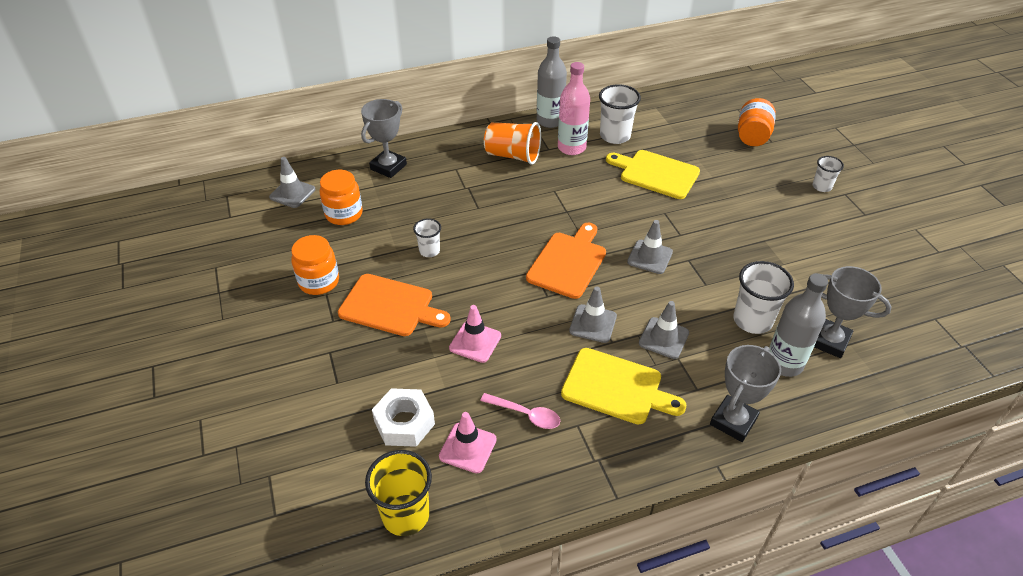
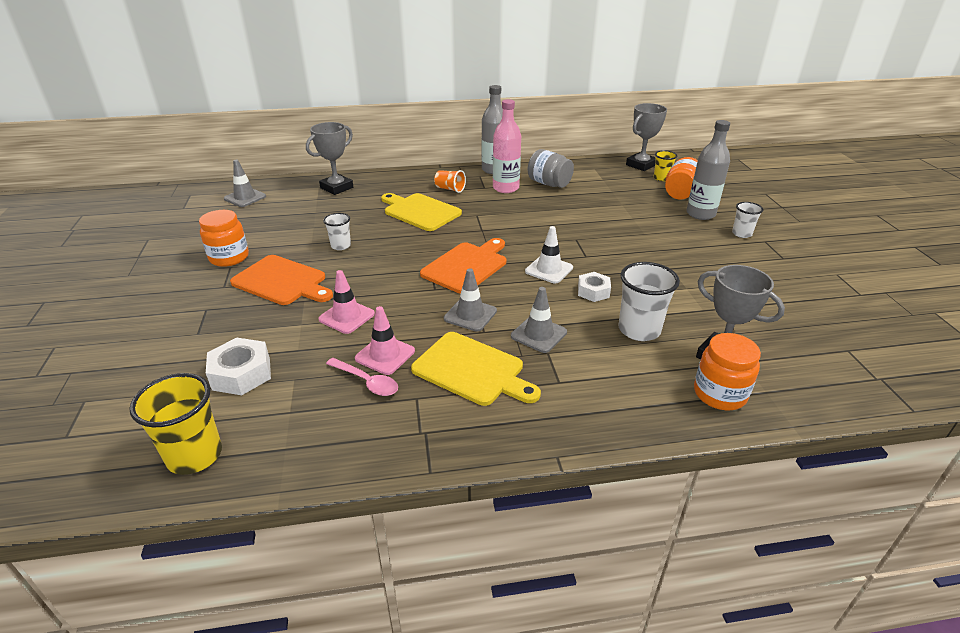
camera: 10 degrees right, 10 degrees down
orange jar [320,170,363,225] -> orange jar moved to [694,333,761,410]
pink traffic cone [439,412,497,473] -> pink traffic cone moved to [355,306,415,375]
orange cup [484,122,541,165] -> orange cup [434,170,466,193], size x0.58
white cup [599,84,641,144] -> grey jar [528,149,574,188]
yellow cutting board [606,150,700,199] -> yellow cutting board moved to [381,193,462,231]
grey traffic cone [627,220,673,274] -> white traffic cone [525,226,573,284]
grey trophy [710,345,781,442] -> grey trophy moved to [626,103,667,171]
grey bottle [769,273,828,377] -> grey bottle moved to [687,120,730,220]
none -> white nut [578,272,611,302]
none -> yellow cup [653,150,677,181]

